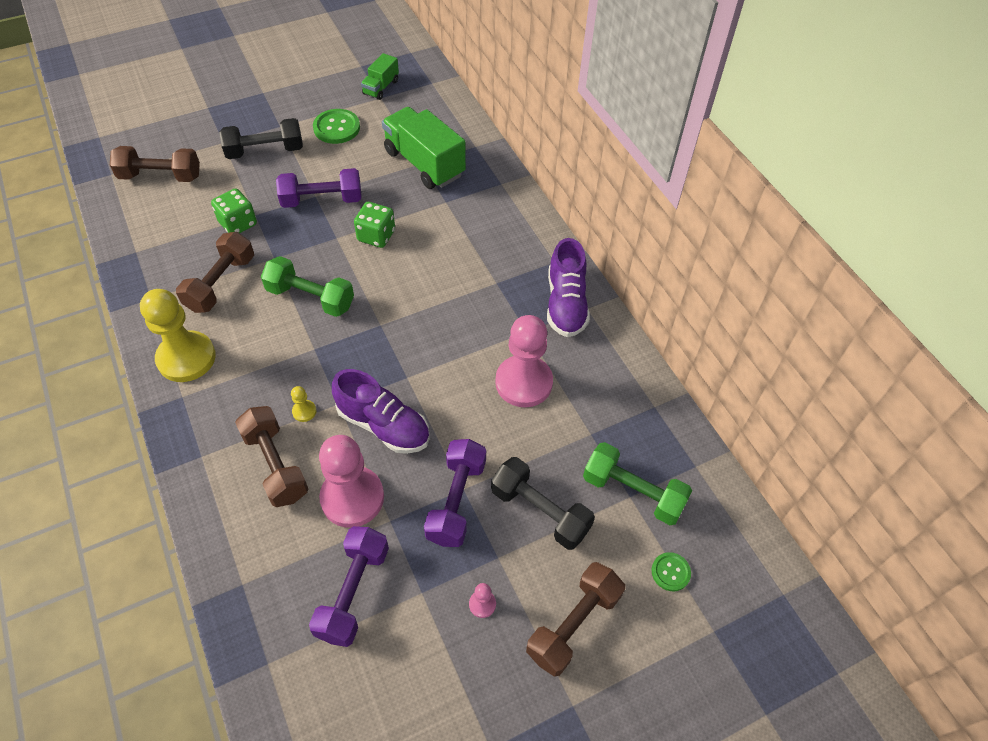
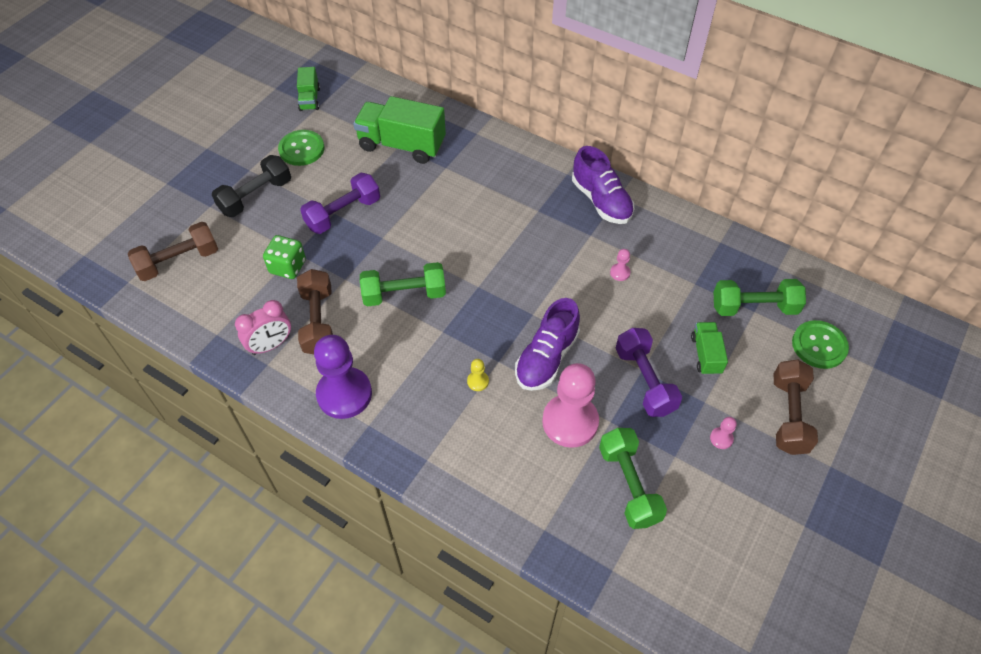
camera: 30 degrees left, 0 degrees up
yellow pawn [140,289,216,382] -> purple pawn [314,335,372,419]
brown dumbbell [235,406,308,507] -> none
purple dumbbell [309,526,389,647] -> green dumbbell [599,428,667,529]
purple shoe [332,369,430,454] -> purple shoe turned 120 degrees clockwise [515,298,580,391]
green dice [354,202,395,248] -> none
black dumbbell [491,457,595,550] -> green truck [691,322,728,375]
pink pawn [495,315,553,407] -> pink pawn [610,249,630,281], size x0.40
green button [651,552,691,591] -> green button [792,320,849,369], size x1.72
none -> pink clock [235,300,291,355]

